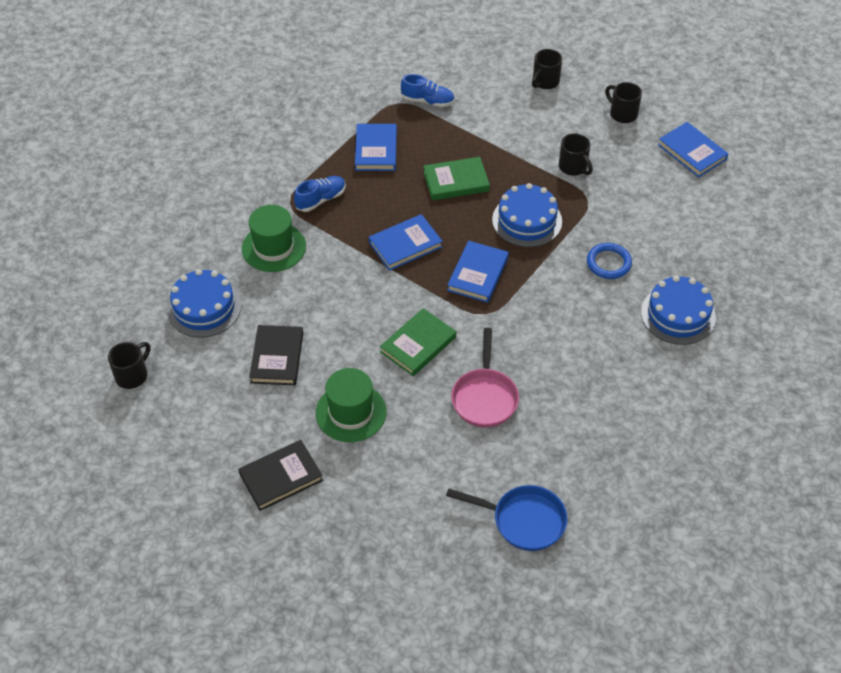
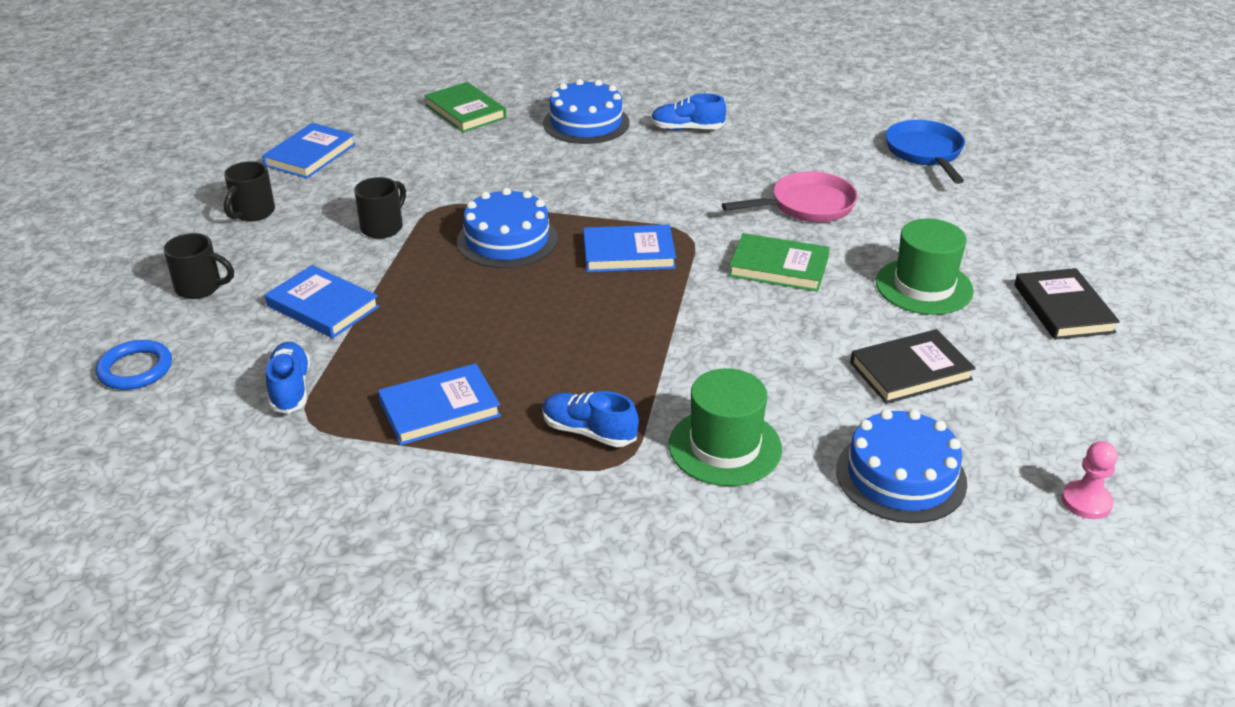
camera: 115 degrees left, 15 degrees down
black mug [108,342,150,389] -> pink pawn [1062,441,1118,519]
black book [238,440,323,511] -> black book turned 45 degrees clockwise [1014,268,1120,340]
blue book [369,214,443,271] -> blue book moved to [265,265,379,338]
green book [423,157,490,200] -> green book moved to [424,82,507,133]
blue ring [587,243,632,279] -> blue ring moved to [96,340,172,390]
none -> blue shoe [651,93,726,130]

